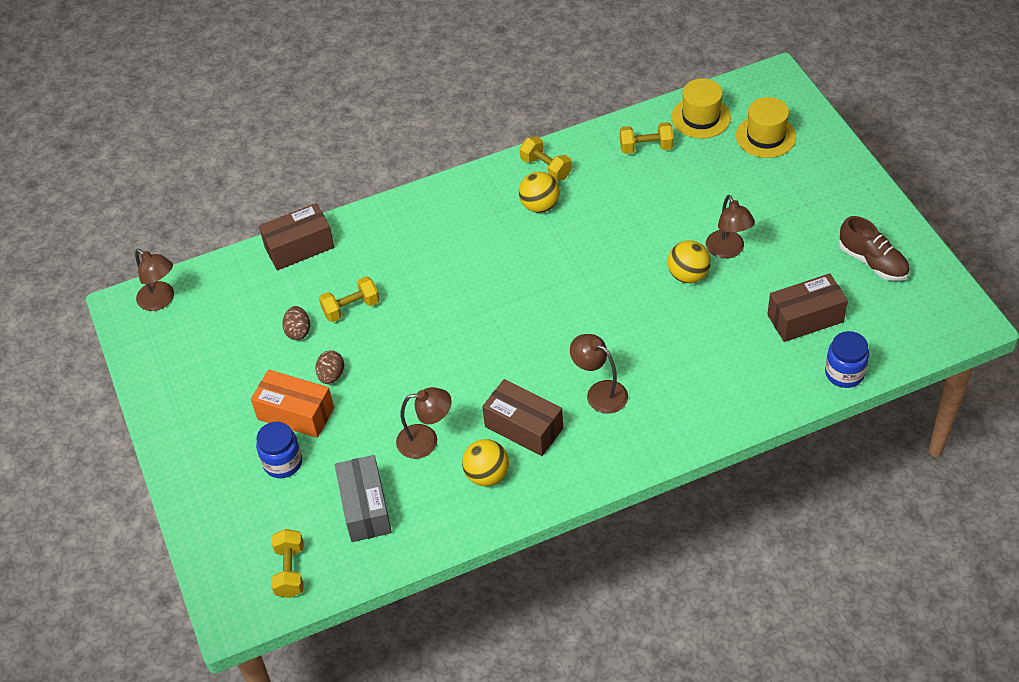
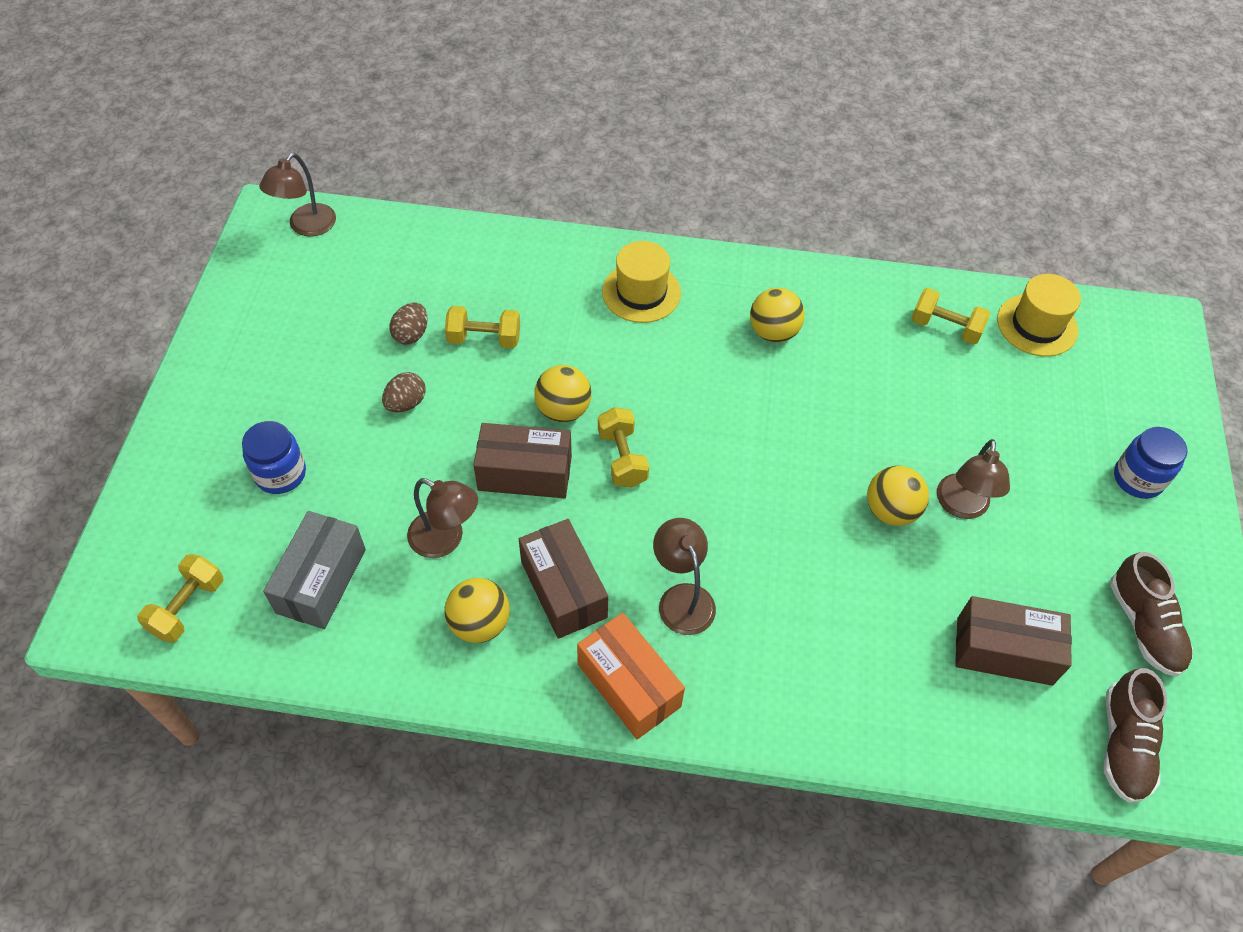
camera: 25 degrees right, 5 degrees up
brown lamp [135,249,174,311] -> brown lamp turned 45 degrees clockwise [259,153,336,237]
orange box [251,370,334,438] -> orange box moved to [577,613,685,739]
brown box [259,203,334,270] -> brown box moved to [473,423,572,498]
yellow dumbbell [520,136,572,181] -> yellow dumbbell moved to [598,407,649,488]
yellow hat [736,97,796,158] -> yellow hat moved to [602,241,681,323]
blue jar [825,331,869,388] -> blue jar moved to [1114,427,1188,499]
none -> yellow ball [534,365,592,422]
none -> brown shoe [1104,668,1167,803]

